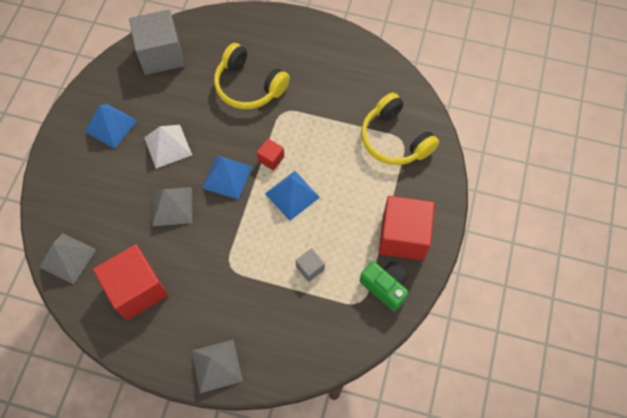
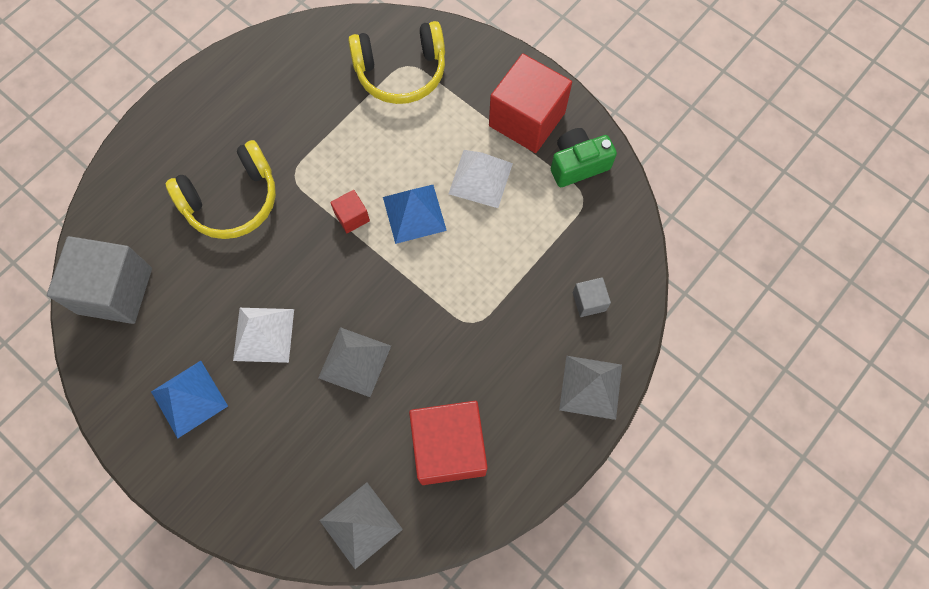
camera: 65 degrees left, 5 degrees up
blue pyramid [202,155,252,200] -> none
grey cube [295,248,325,282] -> grey cube moved to [573,277,611,317]
none -> white pyramid [448,150,513,208]

